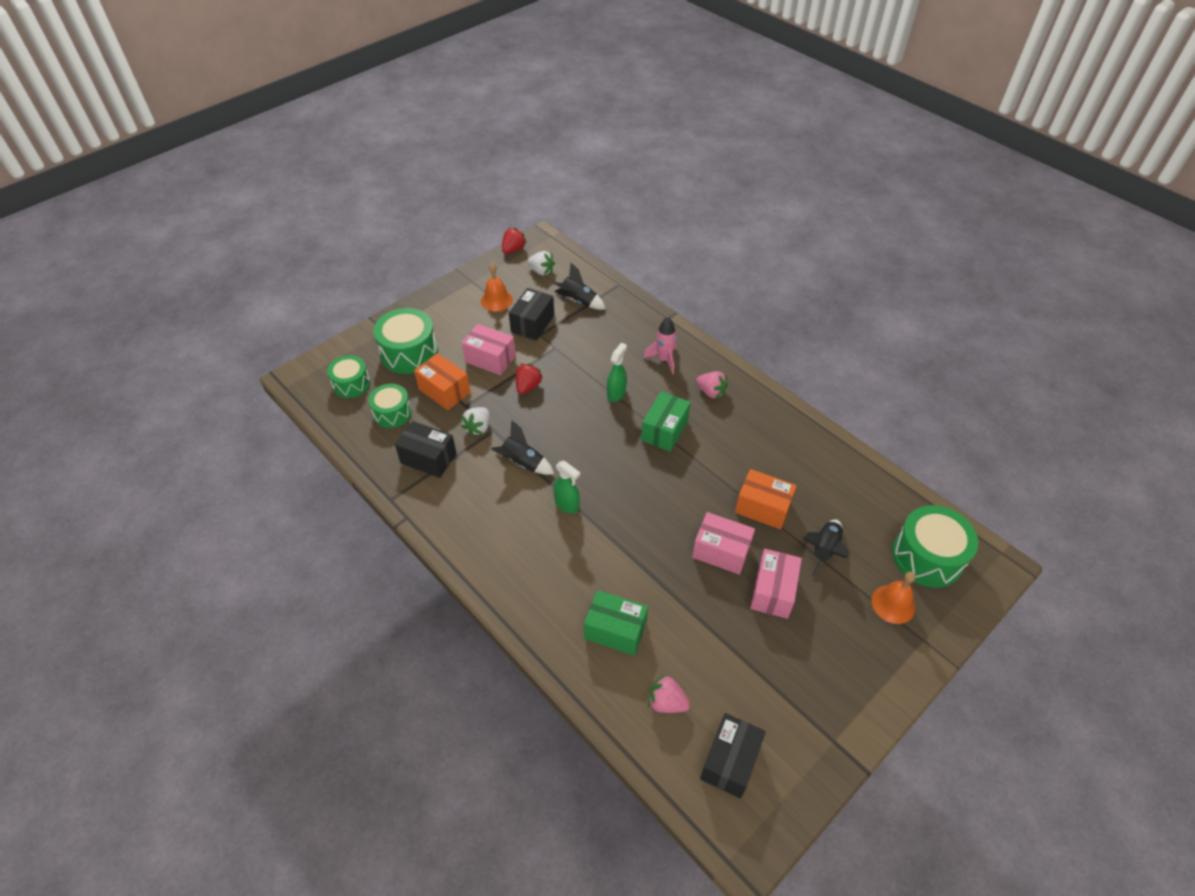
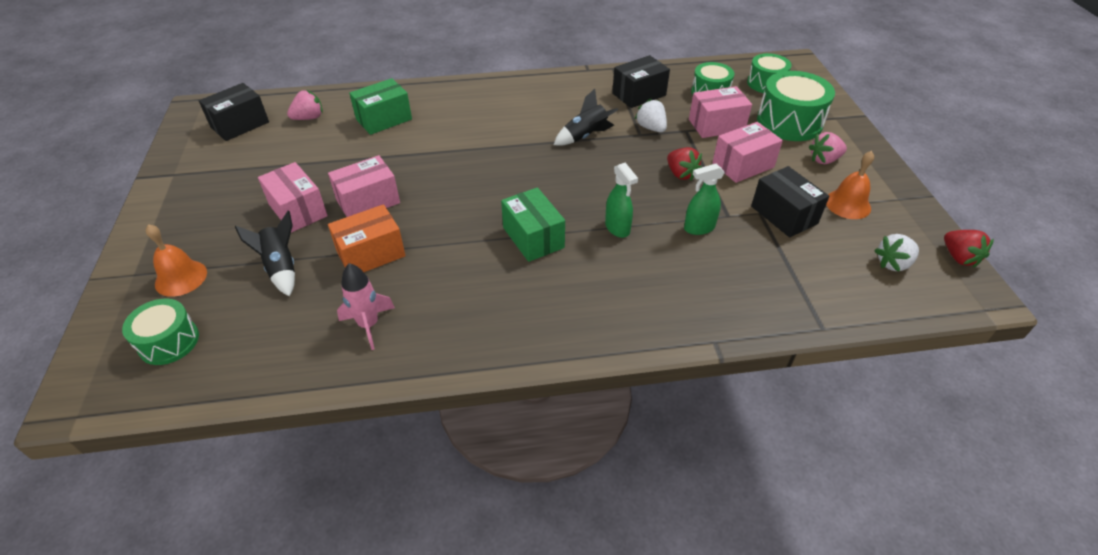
camera: 125 degrees right, 5 degrees down
orange box [414,353,471,410] -> pink box [689,86,752,138]
black rocket [553,263,606,310] -> none
green spray bottle [553,461,580,513] -> green spray bottle moved to [684,164,725,235]
pink rocket [643,317,677,374] -> pink rocket moved to [337,263,395,350]
pink strawberry [696,371,728,399] -> pink strawberry moved to [809,132,847,164]
black box [700,713,766,798] -> black box turned 75 degrees clockwise [199,83,269,141]
green drum [892,505,978,588] -> green drum [122,299,199,365], size x0.63

